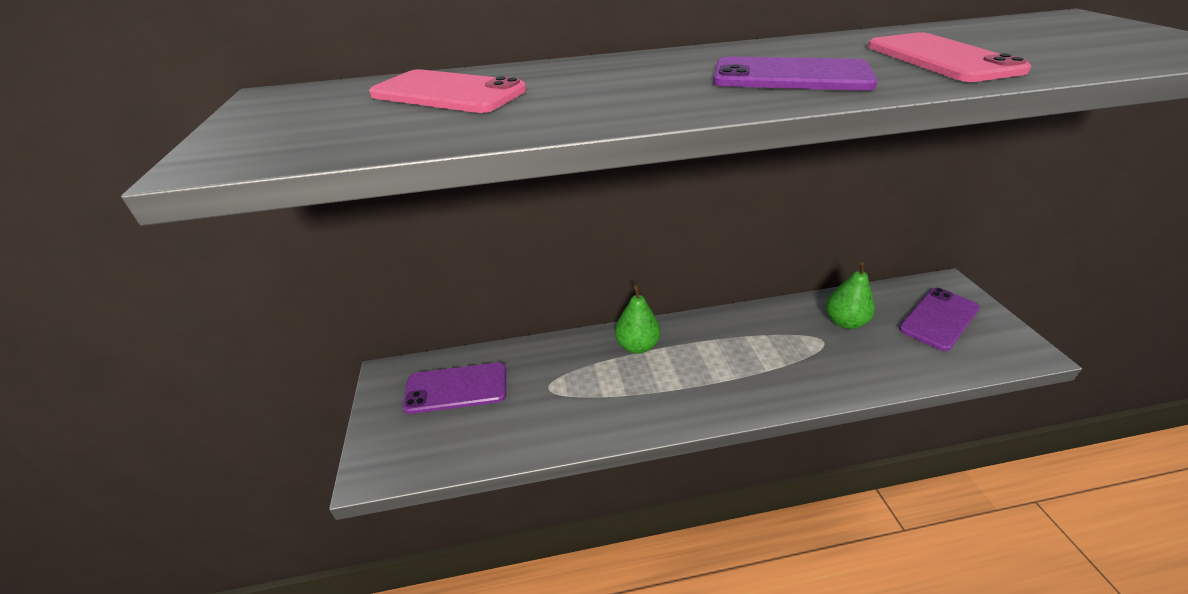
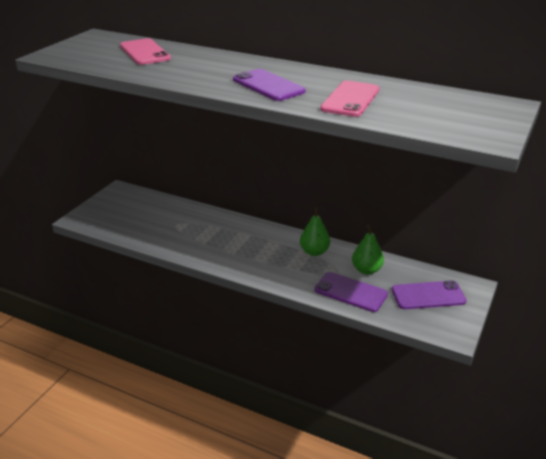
camera: 35 degrees right, 5 degrees down
purple phone [403,362,506,414] -> purple phone moved to [314,272,388,312]
green pear [615,284,661,354] -> green pear moved to [300,208,330,256]

